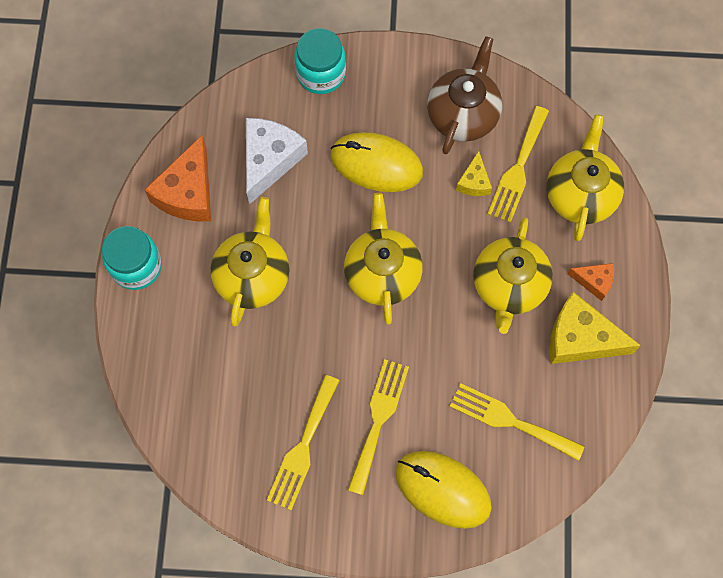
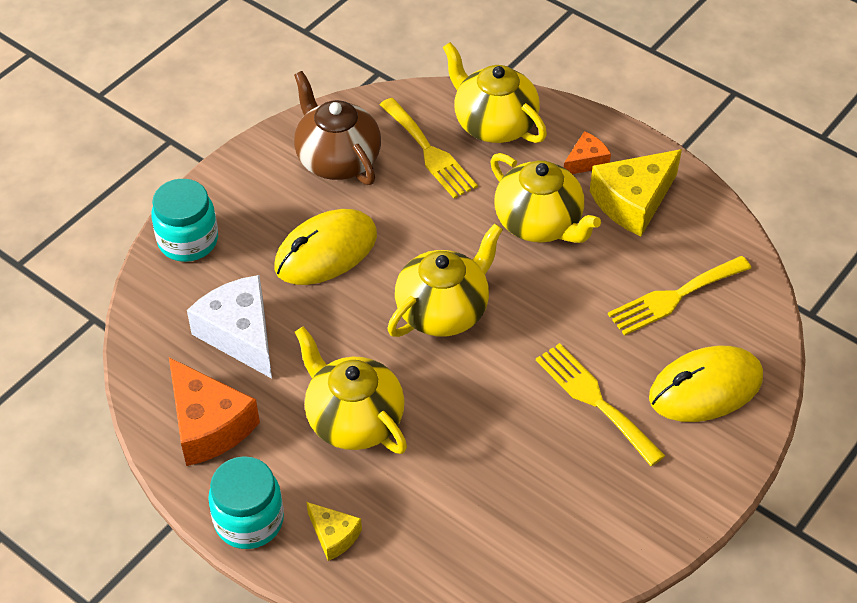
camera: 55 degrees left, 20 degrees down
yellow fork [267,375,340,510] -> none
yellow teapot [344,193,423,325] -> yellow teapot turned 105 degrees clockwise [387,224,503,337]
yellow cheese [456,151,492,196] -> yellow cheese moved to [306,502,362,561]

